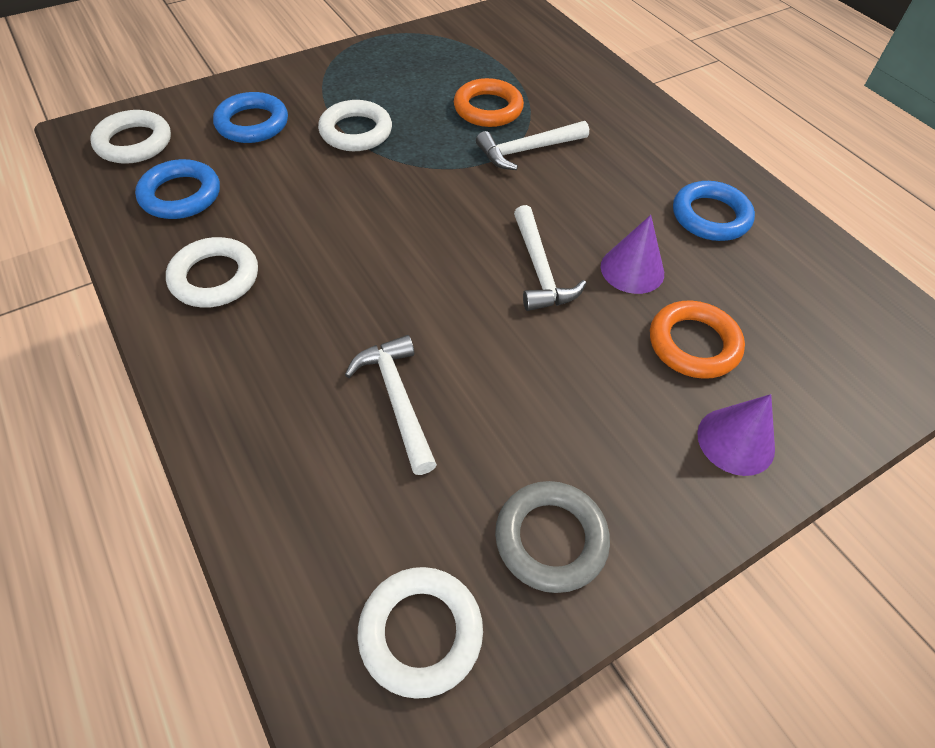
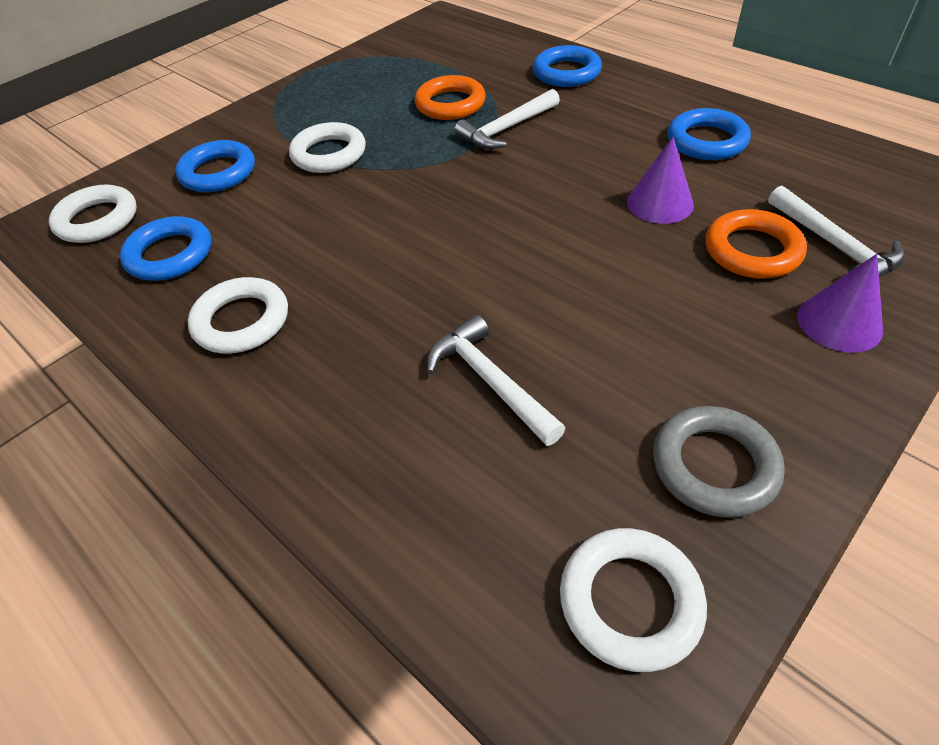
camera: 10 degrees left, 5 degrees down
white hammer [514,205,586,311] -> white hammer moved to [768,186,905,278]
none -> blue ring [533,45,602,87]

